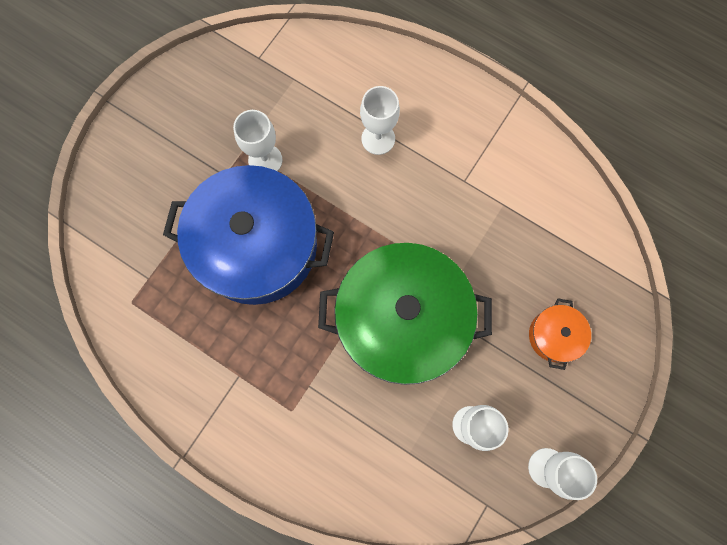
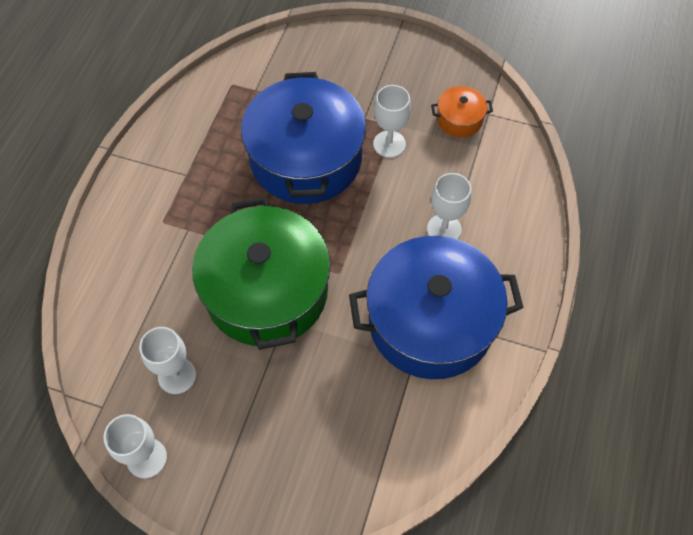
camera: 75 degrees right, 15 degrees down
orange pot [529,298,591,370] -> orange pot moved to [431,86,493,137]
none -> blue pot [349,236,524,379]

